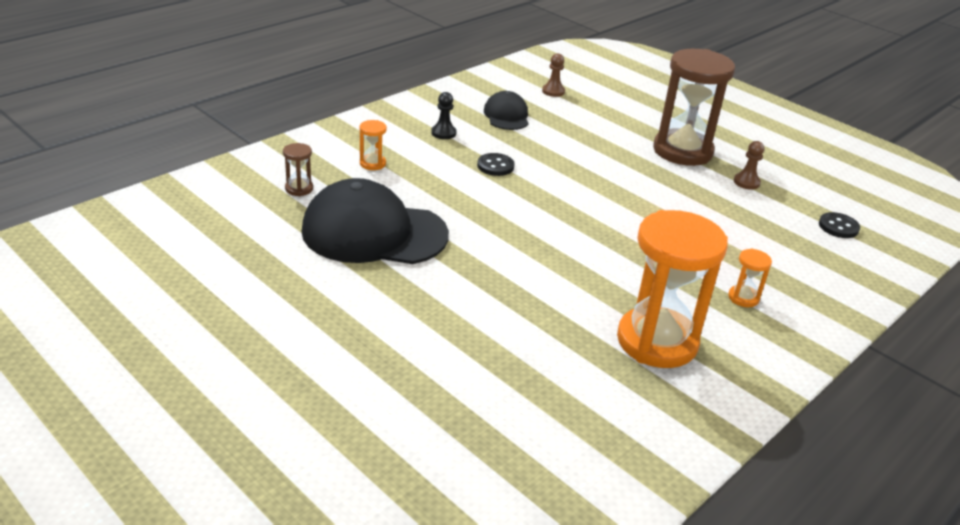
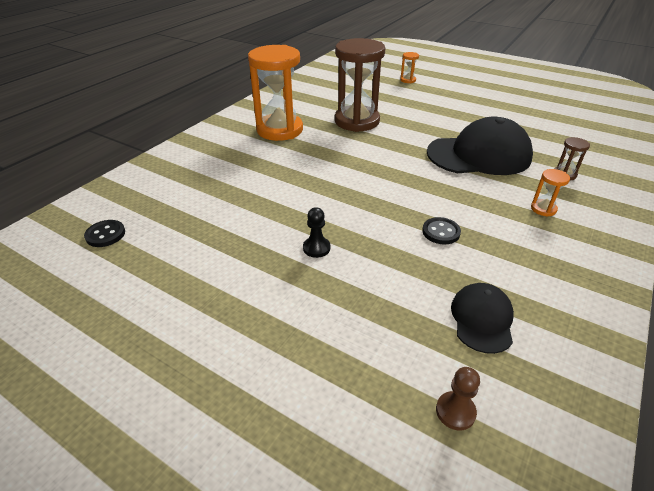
camera: 170 degrees right, 5 degrees up
black pawn [431,92,457,139] -> black pawn moved to [303,207,330,258]
black cap [484,91,529,130] -> black cap turned 150 degrees counterclockwise [451,283,514,354]
brown hourglass [653,49,735,166] -> brown hourglass moved to [335,38,385,132]
orange hourglass [728,249,772,307] -> orange hourglass moved to [400,52,419,83]
brown pawn [734,141,764,190] -> none

